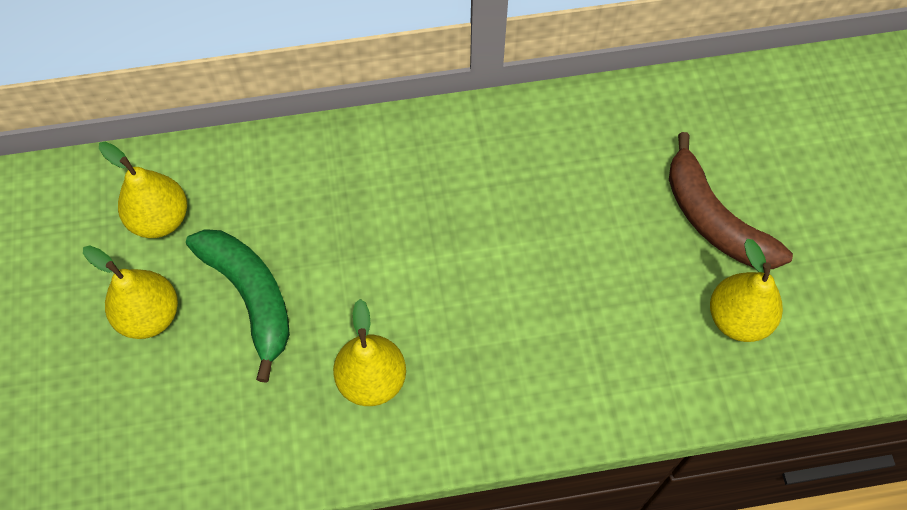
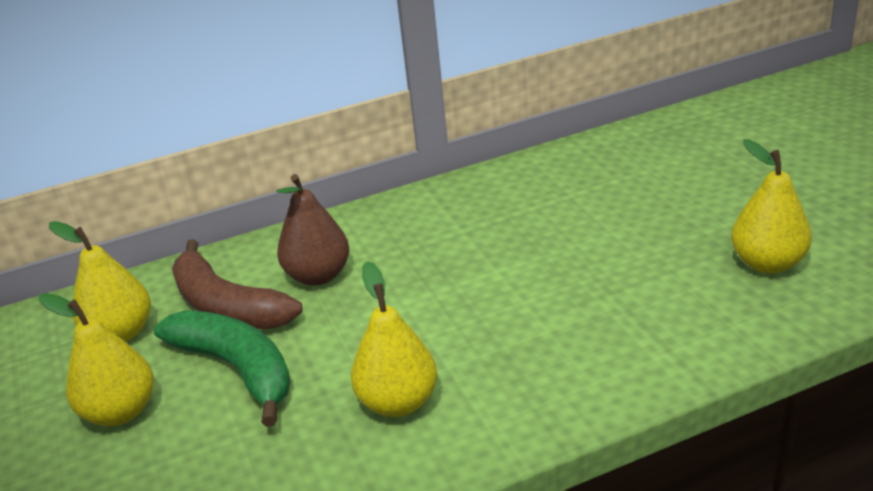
camera: 10 degrees left, 30 degrees down
brown banana [669,132,793,269] -> brown banana moved to [172,239,302,329]
none -> brown pear [276,174,349,286]

